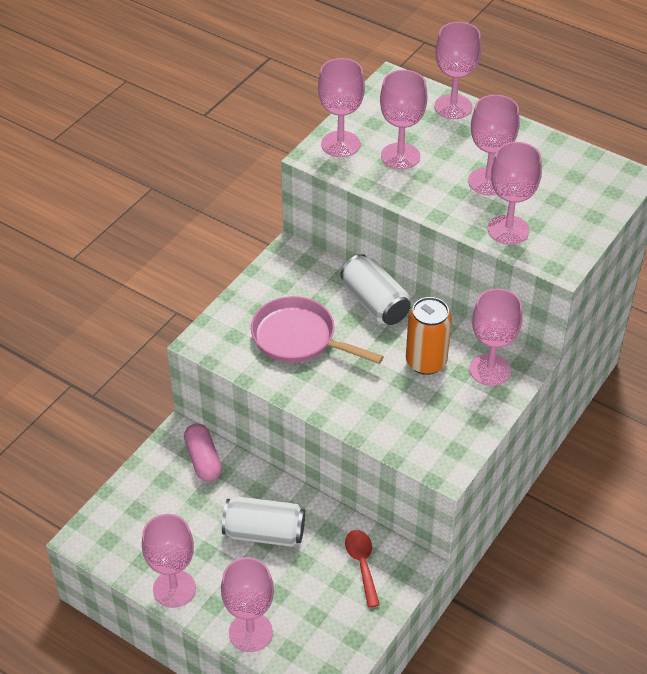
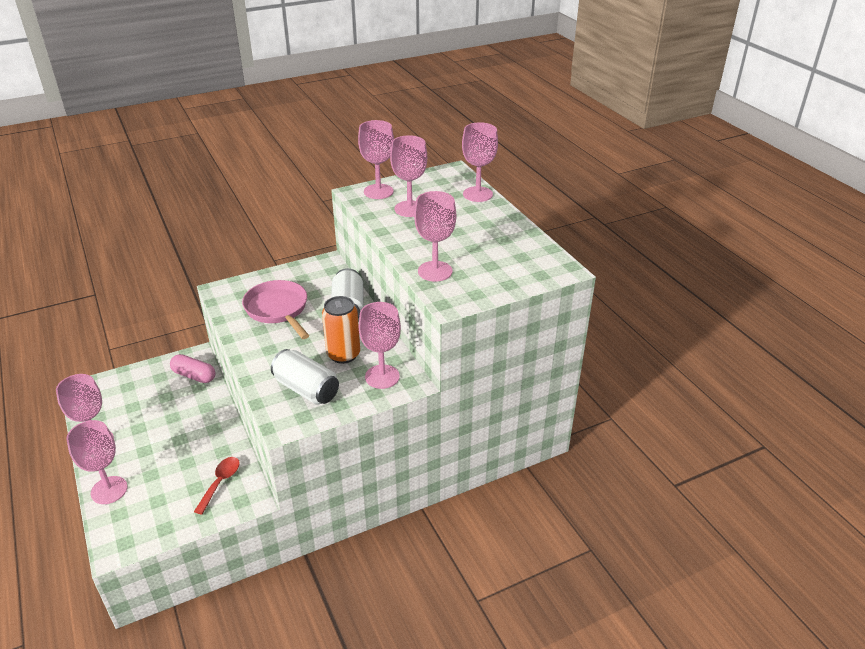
camera: 30 degrees right, 10 degrees down
pink capsule [184,423,222,482] -> pink capsule turned 75 degrees counterclockwise [170,354,215,383]
white can [222,497,305,547] -> white can moved to [271,349,339,405]
pink goblet [468,95,520,196] -> none

